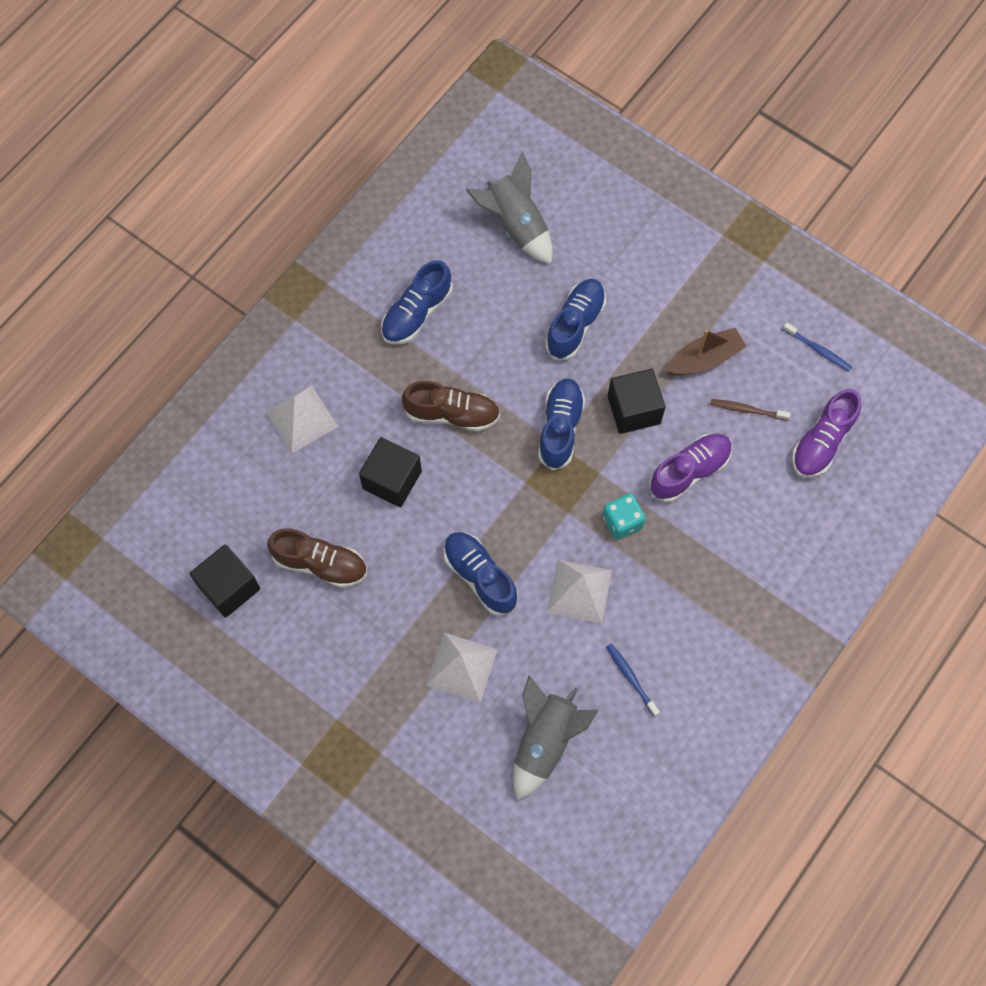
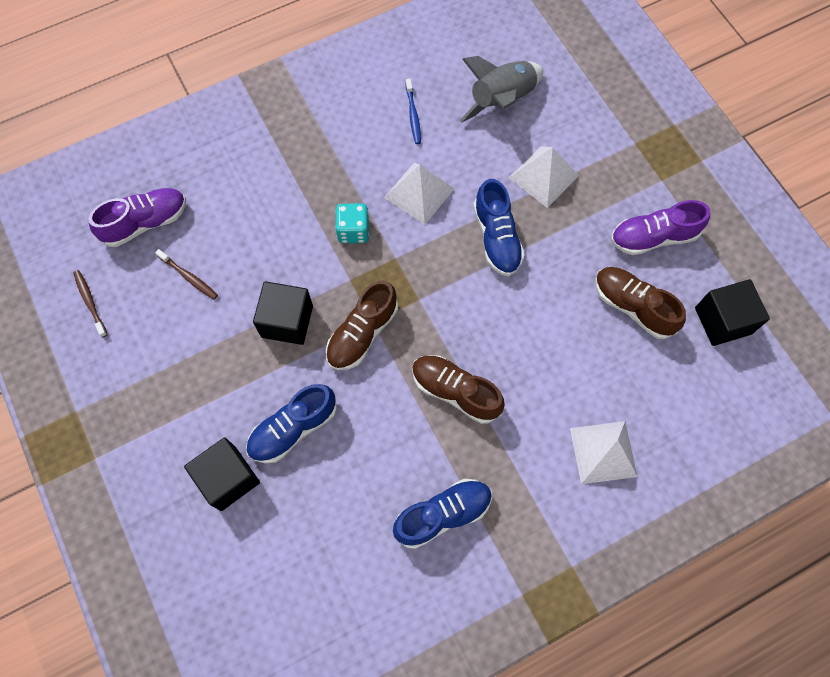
camera: 155 degrees left, 0 degrees up
black cube [359,437,422,507] -> black cube moved to [184,437,260,511]
grey rocket [466,152,553,264] -> none
blue shoe [538,378,585,471] -> brown shoe [326,281,398,370]
purple shoe [649,433,733,503] -> purple shoe moved to [611,200,710,255]
brown boat [666,328,747,375] -> none
blue toothbrush [783,323,852,371] -> brown toothbrush [73,270,108,337]

